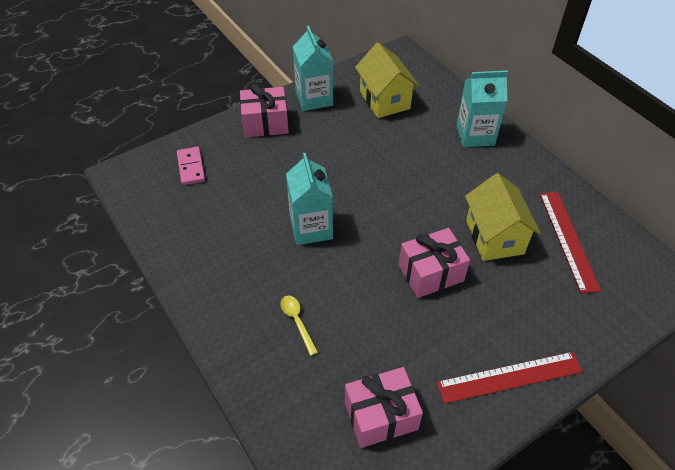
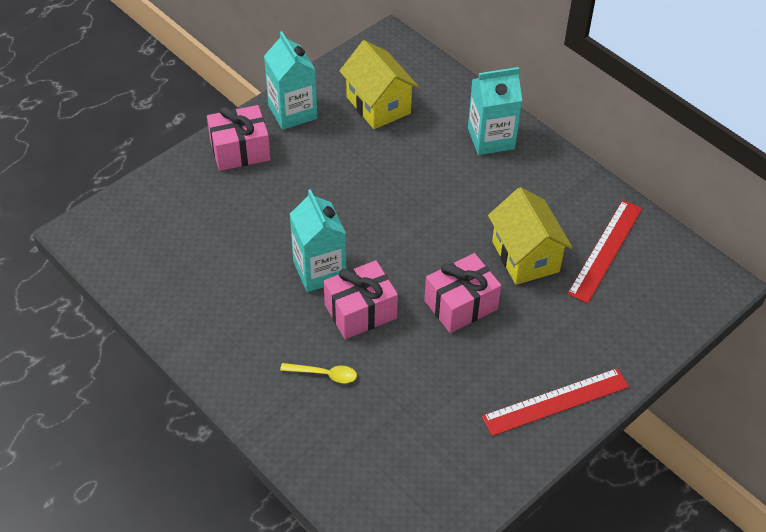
camera: 10 degrees left, 0 degrees up
pink domino [177,147,205,185] -> none
yellow spoon [280,295,318,356] -> yellow spoon turned 135 degrees clockwise [280,363,357,383]
pink gift [345,367,423,448] -> pink gift moved to [324,260,398,339]
red ruler [540,192,601,294] -> red ruler turned 45 degrees clockwise [567,200,642,303]

